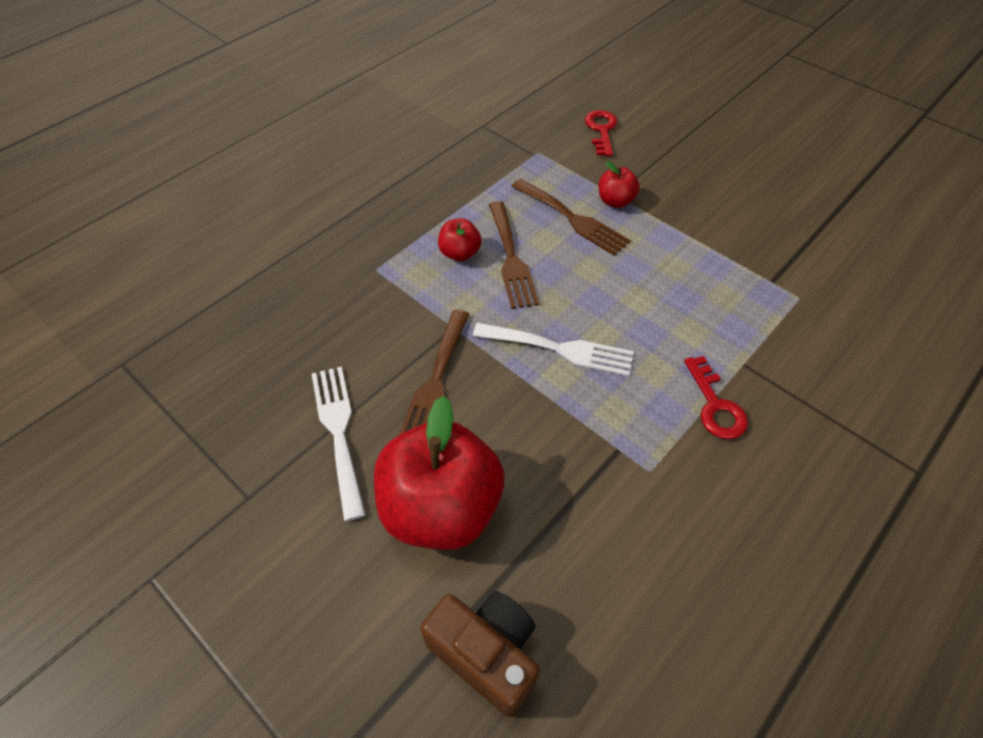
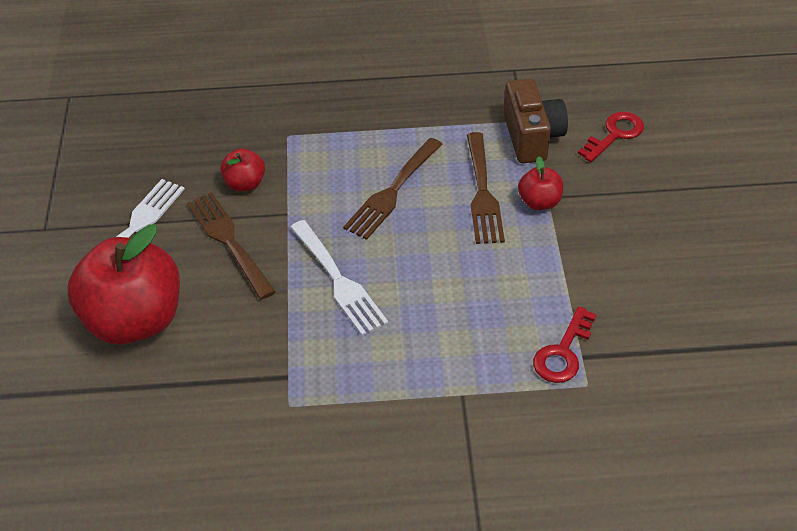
camera: 45 degrees right, 5 degrees down
brown fork [398,310,469,436] -> brown fork turned 90 degrees clockwise [187,192,276,300]
brown camera [420,591,540,717] -> brown camera moved to [504,79,568,163]
red apple [438,218,481,261] -> red apple moved to [220,148,265,191]
red key [684,356,748,439] -> red key moved to [533,306,597,383]

